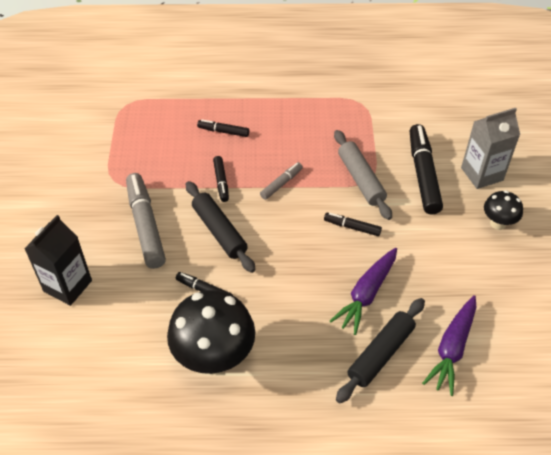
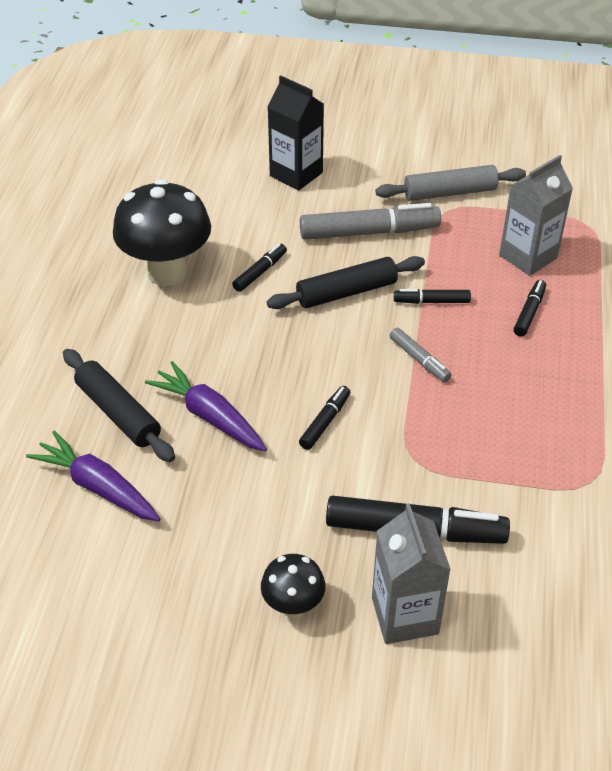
camera: 100 degrees right, 5 degrees down
grey rolling pin [334,130,392,220] -> grey rolling pin moved to [375,165,526,201]
none -> grey carton [499,155,573,276]

